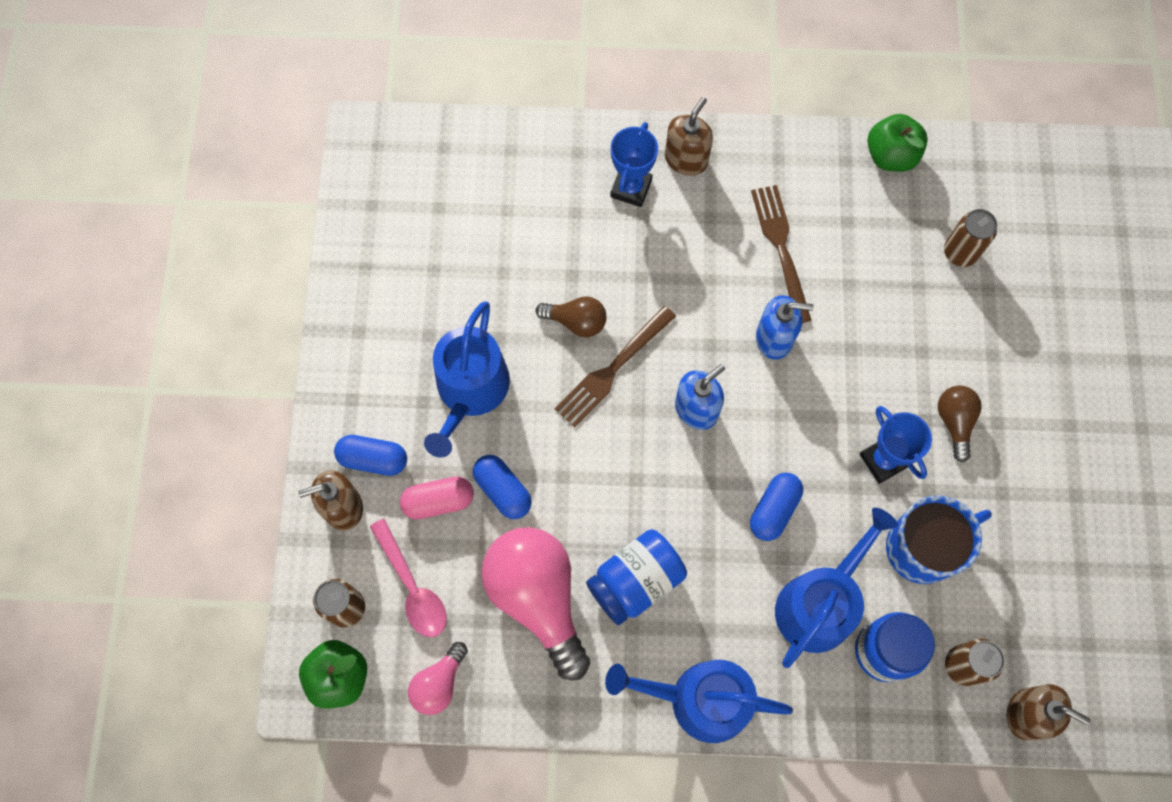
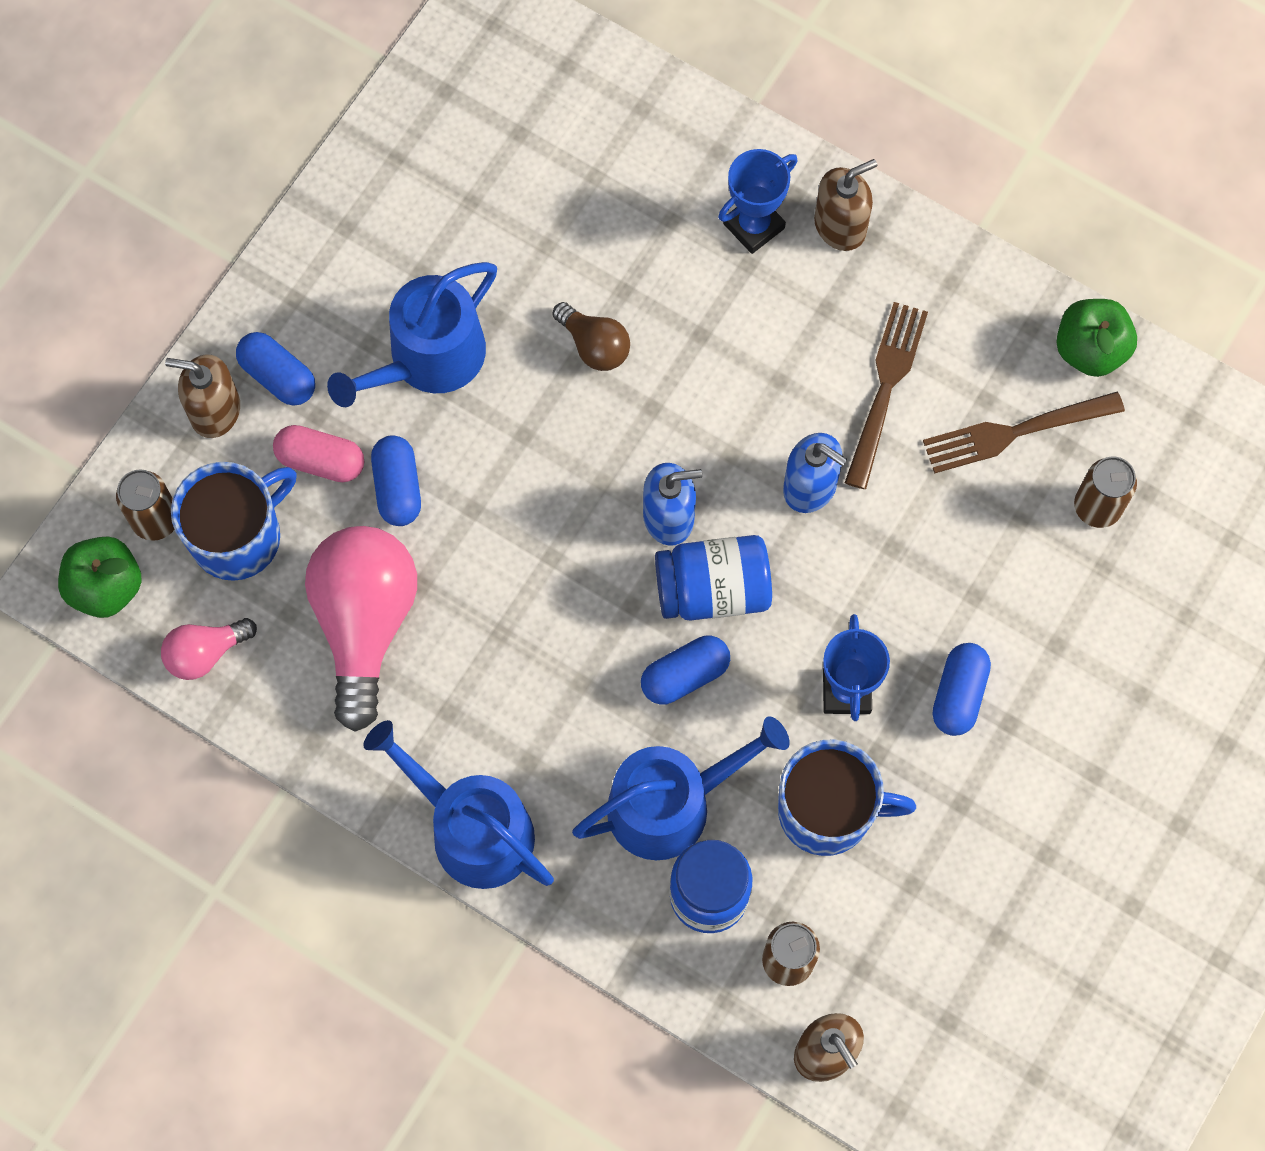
camera: 30 degrees right, 0 degrees up
pink spoon [370,519,447,637] -> blue mug [171,462,296,581]
brown fork [555,306,676,427] -> brown fork moved to [923,392,1125,474]
blue jar [586,529,687,625] -> blue jar moved to [655,535,772,621]
brown light bulb [938,385,982,462] -> blue capsule [932,643,991,736]

